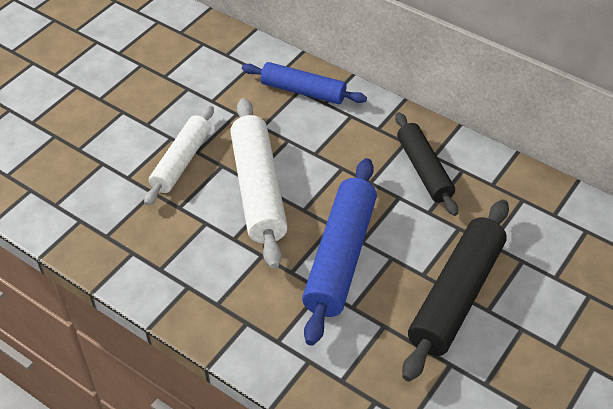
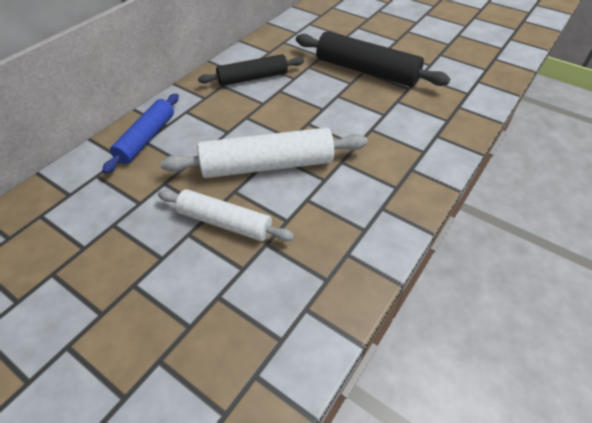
camera: 90 degrees left, 0 degrees up
blue rolling pin [302,158,377,346] -> none

